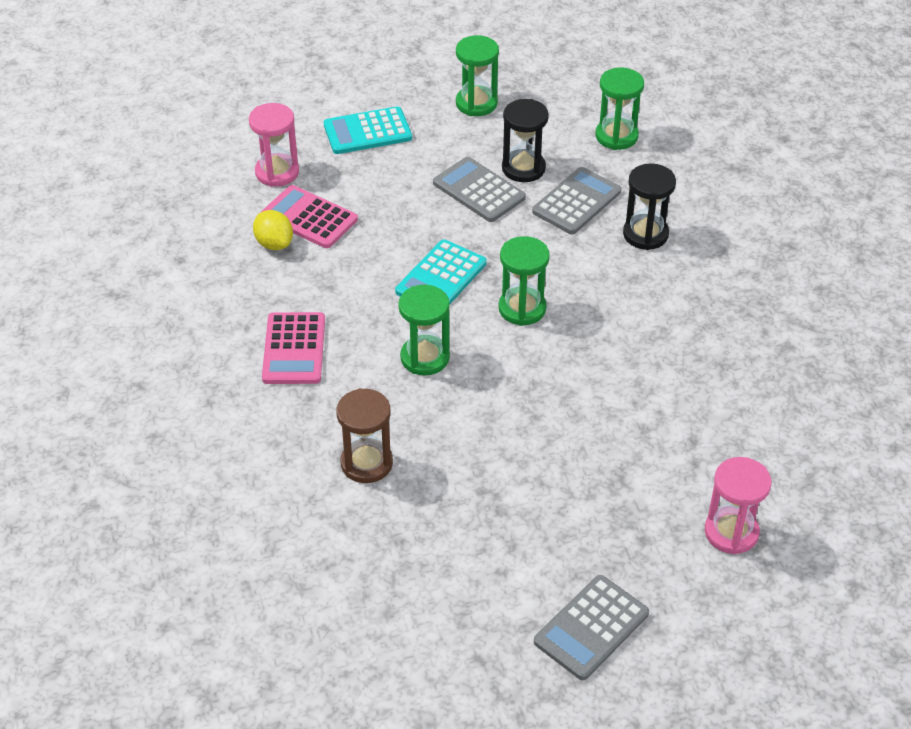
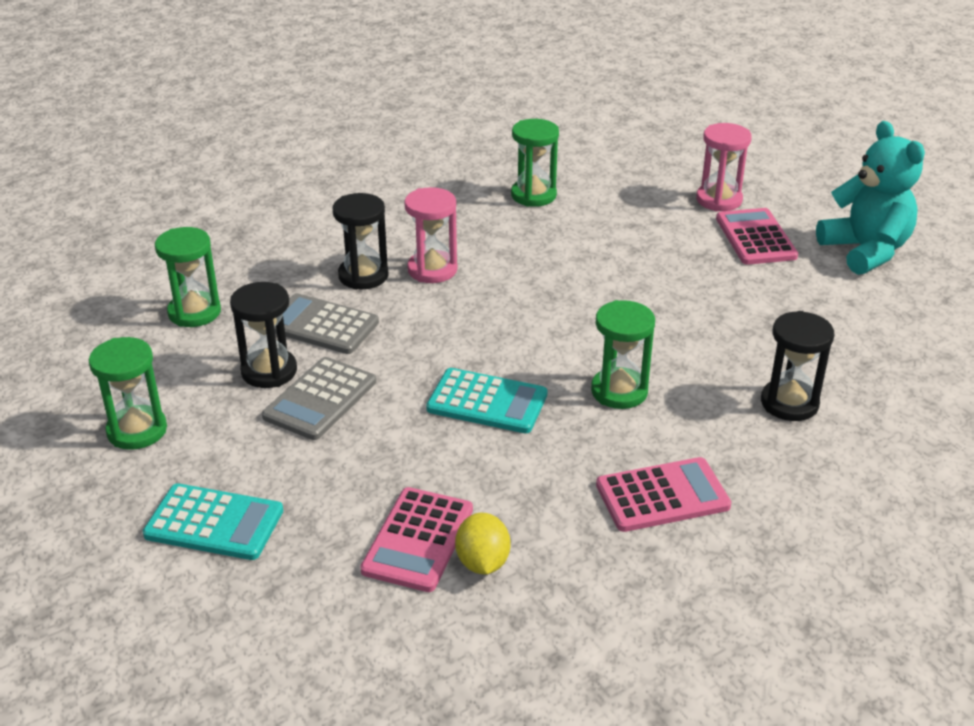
camera: 105 degrees left, 10 degrees down
pink hourglass [249,103,299,187] -> pink hourglass moved to [404,187,457,283]
yellow lemon [253,210,293,250] -> yellow lemon turned 45 degrees counterclockwise [455,513,511,575]
turquoise calculator [323,106,412,154] -> turquoise calculator turned 45 degrees counterclockwise [143,483,283,560]
brown hourglass [336,388,393,483] -> black hourglass [761,311,834,421]
green hourglass [498,236,550,326] -> green hourglass moved to [511,119,559,207]
grey calculator [534,575,649,680] -> turquoise teddy bear [816,121,925,275]
none -> pink calculator [716,208,798,265]

